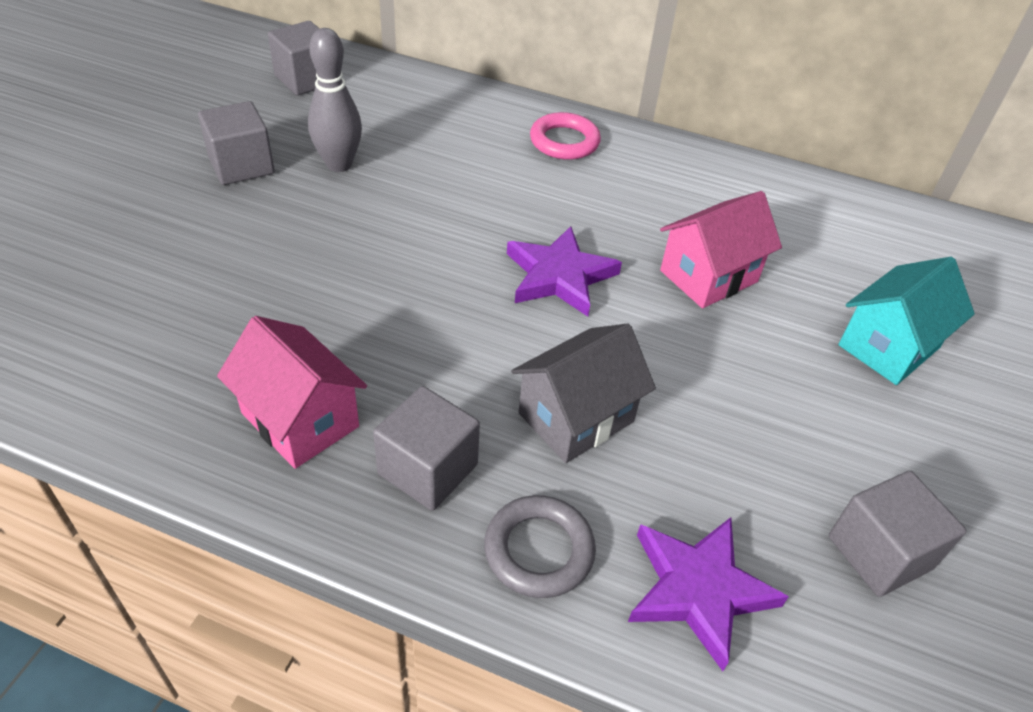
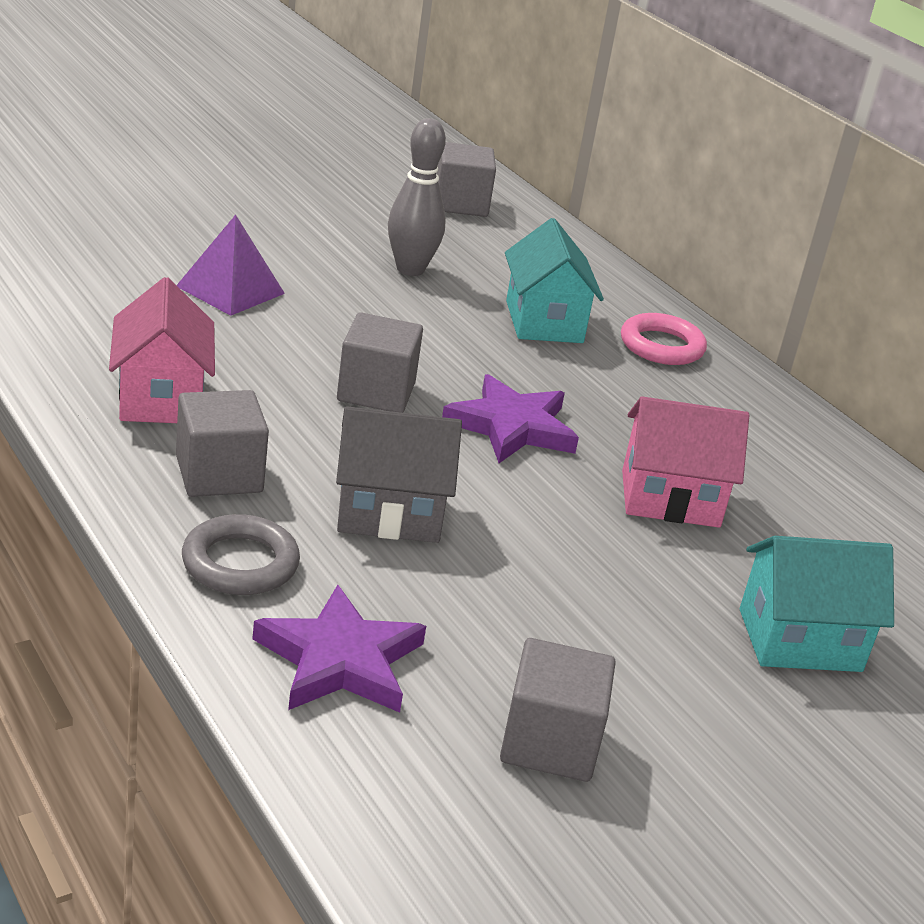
camera: 35 degrees right, 15 degrees down
grey cube [198,101,275,185] -> grey cube moved to [337,312,423,413]
none -> purple pyramid [177,215,285,316]
none -> turquoise house [505,218,604,343]

